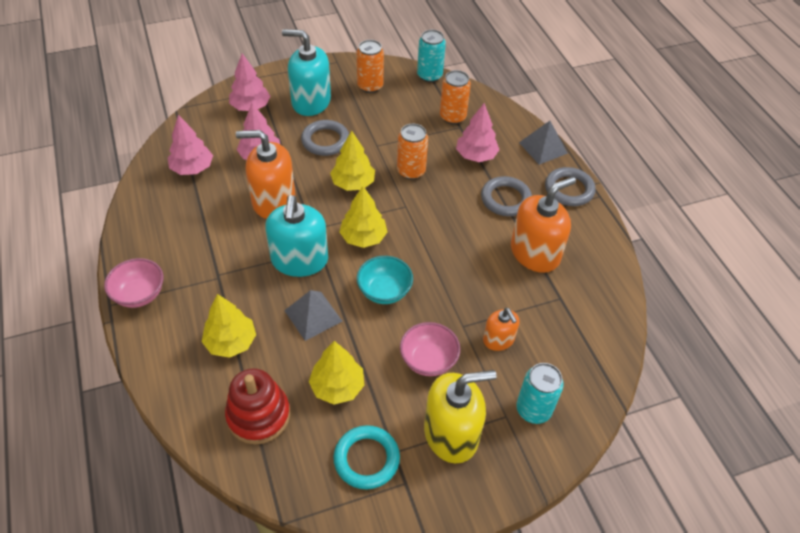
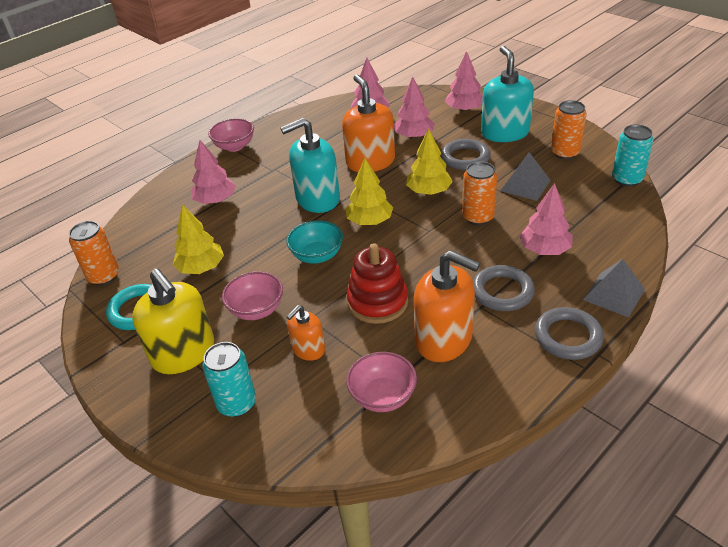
camera: 70 degrees right, 10 degrees down
yellow tree [202,294,256,358] -> pink tree [191,140,236,204]
red stacking toy [225,368,290,444] -> red stacking toy moved to [347,243,408,324]
grey pyramid [284,290,343,341] -> grey pyramid moved to [500,152,551,201]
orange can [440,70,471,124] -> orange can moved to [69,221,119,285]
none -> pink bowl [346,352,417,412]

